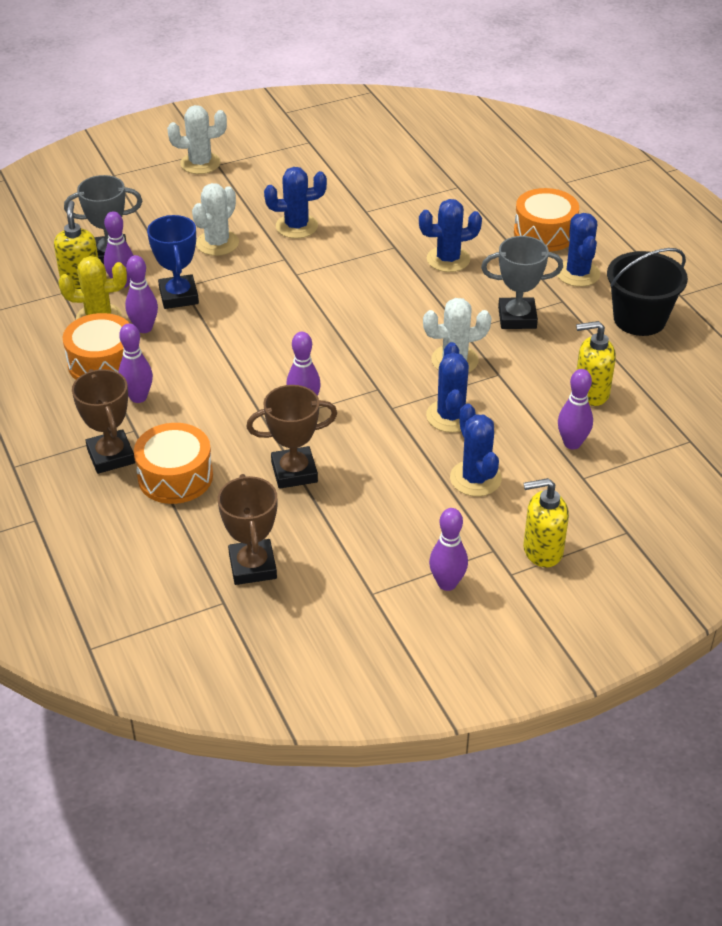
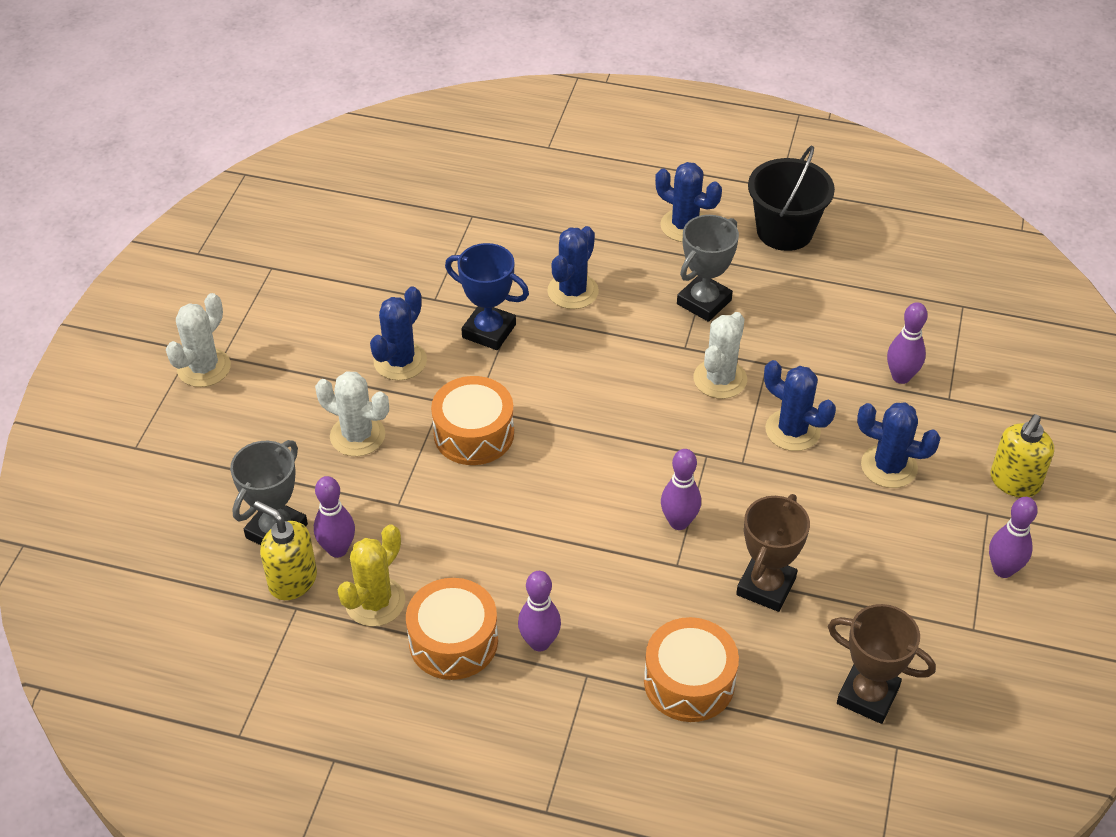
camera: 50 degrees left, 5 degrees up
brown trophy [72,369,135,474] -> none
purple bowling pin [125,255,158,333] -> none
blue trophy [147,215,199,309] -> blue trophy moved to [445,243,529,350]
white cactus [192,183,239,256] -> white cactus turned 45 degrees counterclockwise [315,371,389,456]
orange drum [514,188,579,252] -> orange drum moved to [431,376,514,465]
yellow soap dispenser [576,321,616,406] -> none

